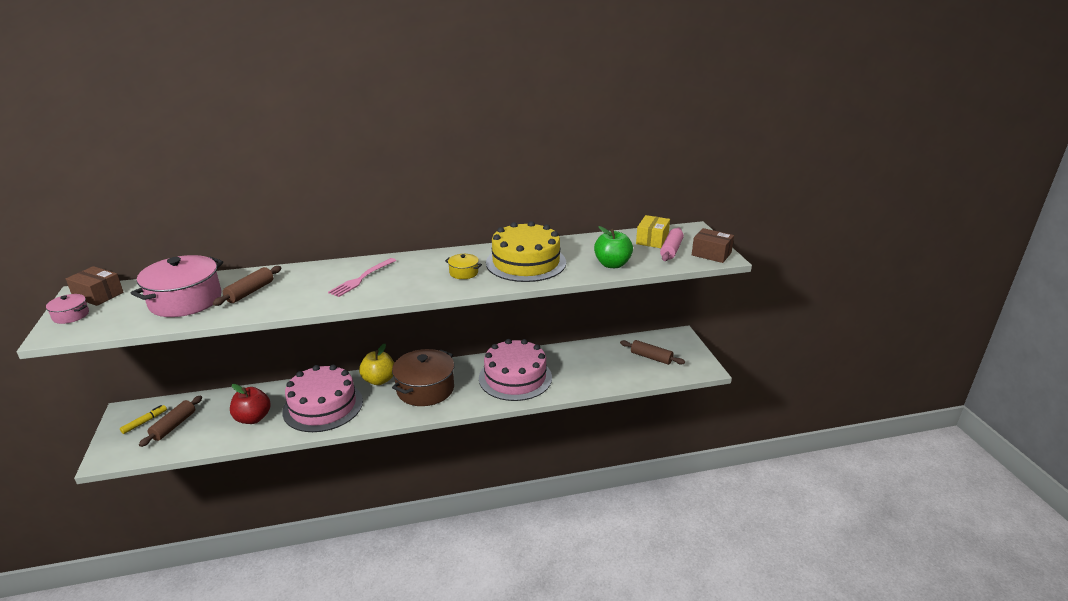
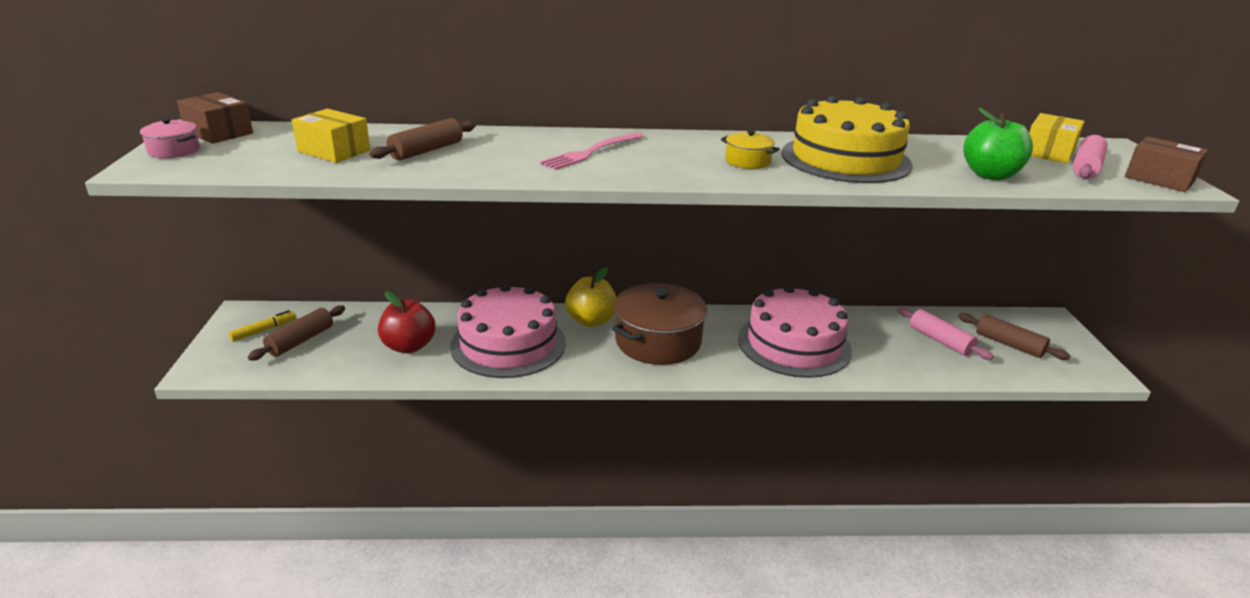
camera: 10 degrees right, 0 degrees up
pink pot [131,255,223,317] -> yellow box [292,109,370,163]
none -> pink rolling pin [897,307,994,360]

